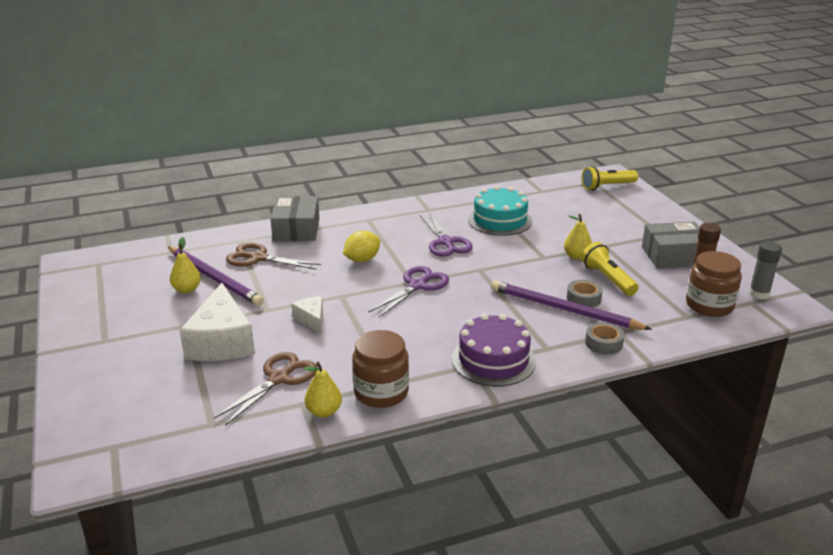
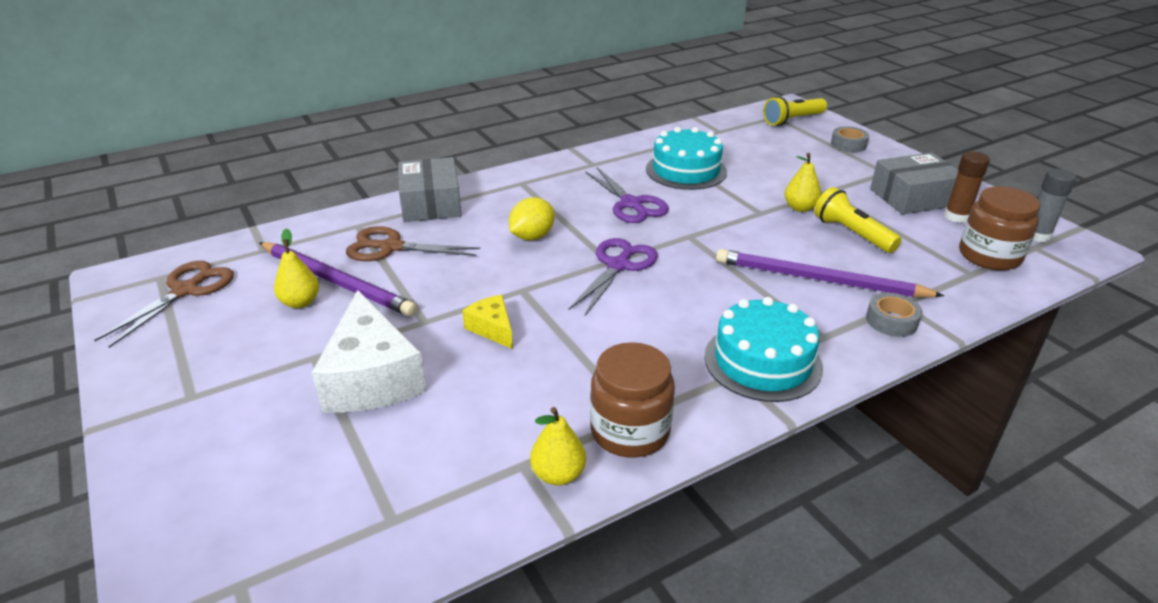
camera: 10 degrees left, 5 degrees up
brown scissors [214,352,317,426] -> brown scissors moved to [94,261,234,348]
white cheese [291,296,323,334] -> yellow cheese [462,295,513,349]
purple cake [452,314,536,386] -> turquoise cake [704,297,823,402]
grey tape [567,280,603,308] -> grey tape moved to [831,126,869,152]

